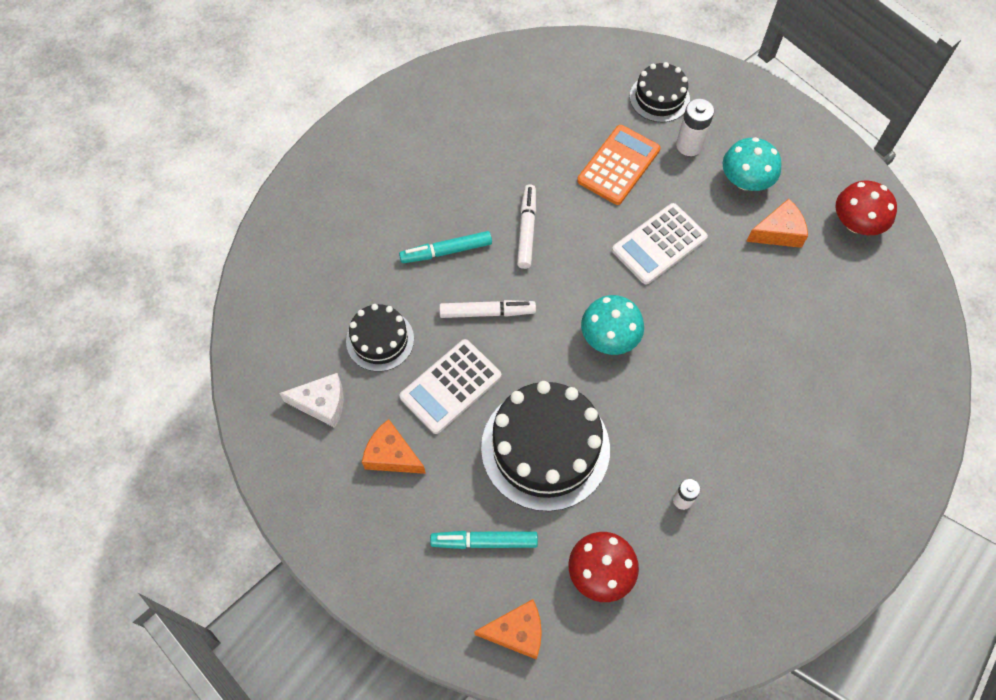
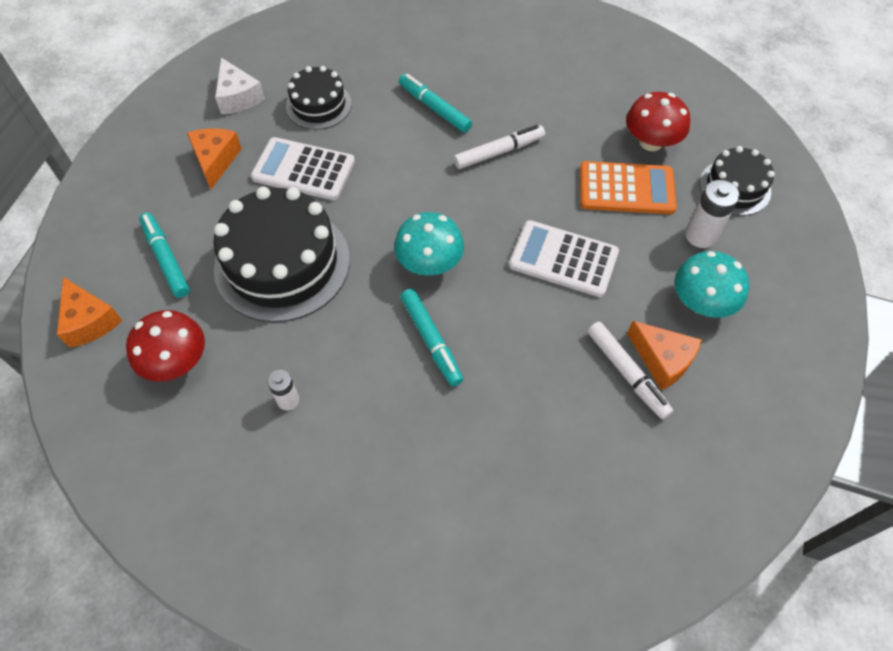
camera: 60 degrees right, 5 degrees down
white marker [439,300,536,318] -> white marker moved to [588,322,673,419]
red mushroom [836,181,897,235] -> red mushroom moved to [626,92,690,151]
none -> turquoise marker [400,289,463,386]

